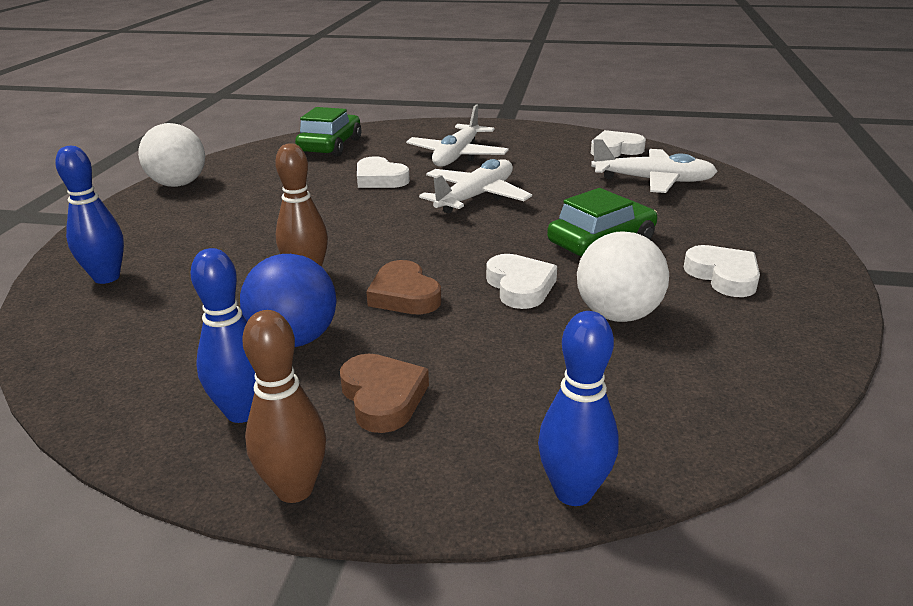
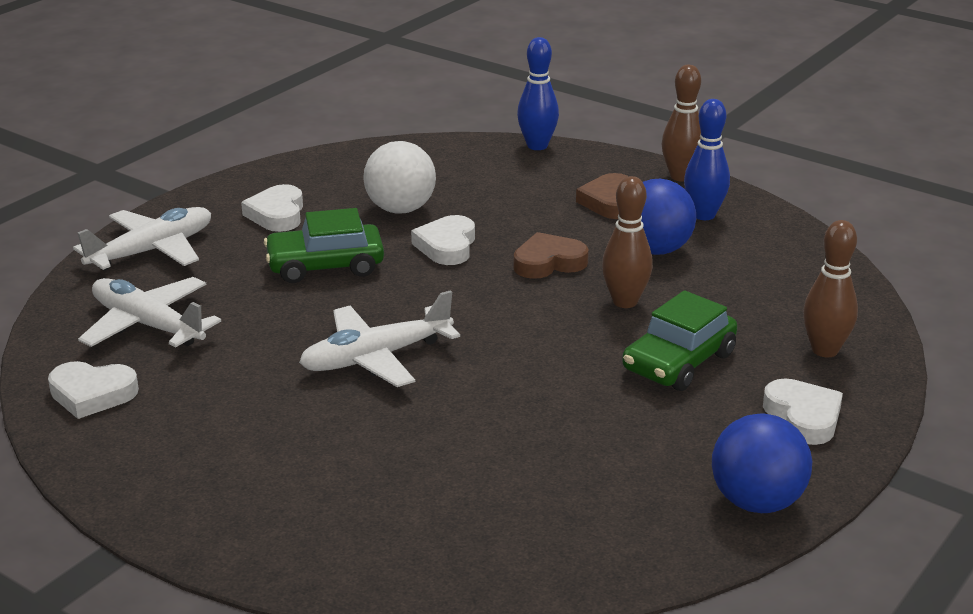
camera: 155 degrees left, 0 degrees up
blue bowling pin [55,146,124,284] -> brown bowling pin [803,220,858,358]
white ball [138,123,205,187] -> blue ball [712,413,812,513]
green car [295,107,361,157] -> green car moved to [622,290,738,391]
white heart [357,156,410,188] -> white heart moved to [763,378,843,445]
brown heart [366,260,441,314] -> brown heart turned 105 degrees counterclockwise [513,232,589,279]
white plane [406,105,509,167] -> white plane moved to [73,207,211,271]

